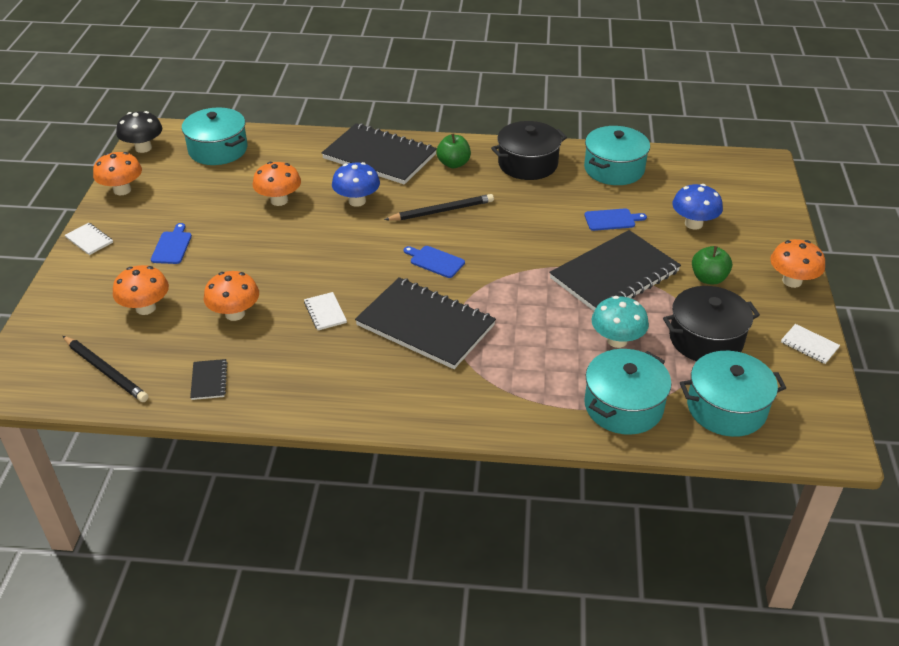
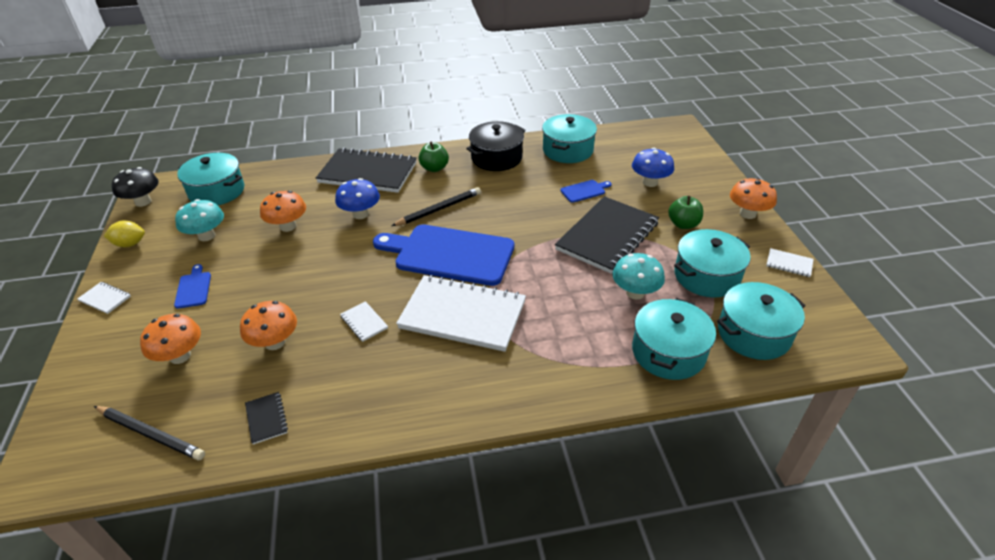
camera: 15 degrees left, 0 degrees up
orange mushroom [93,152,142,195] -> yellow lemon [104,221,145,247]
black notebook [355,277,496,369] -> white notebook [396,275,526,352]
blue cutting board [404,246,465,278] -> blue cutting board [373,224,514,286], size x2.42
black pot [663,286,760,361] -> turquoise pot [674,229,751,298]
none -> turquoise mushroom [175,199,224,241]

